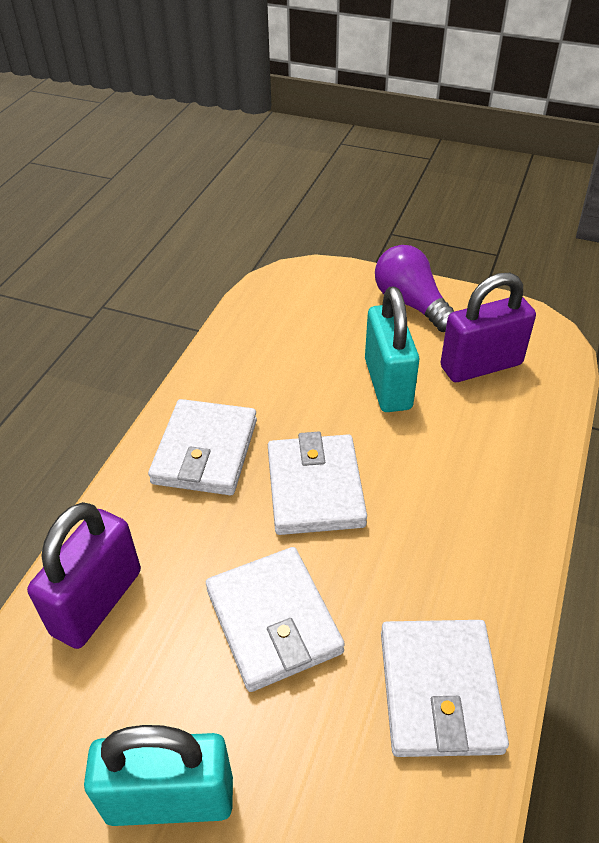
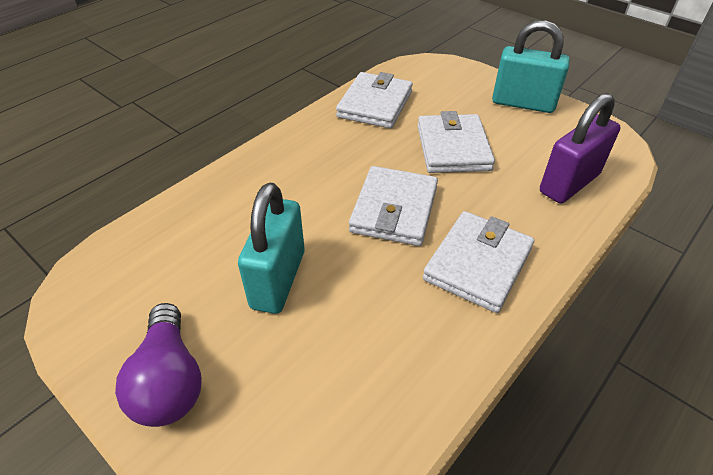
camera: 160 degrees left, 0 degrees up
purple padlock [441,273,536,382] -> none

